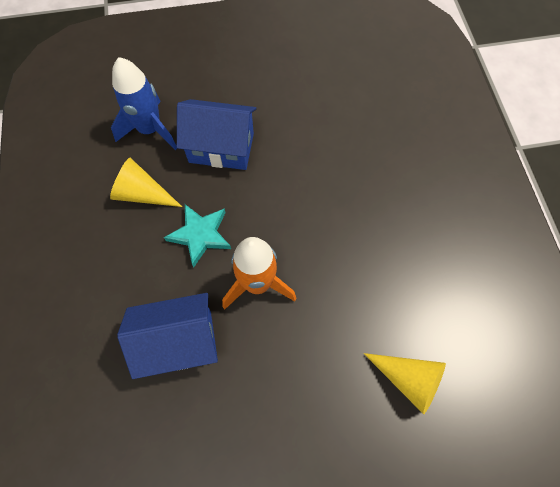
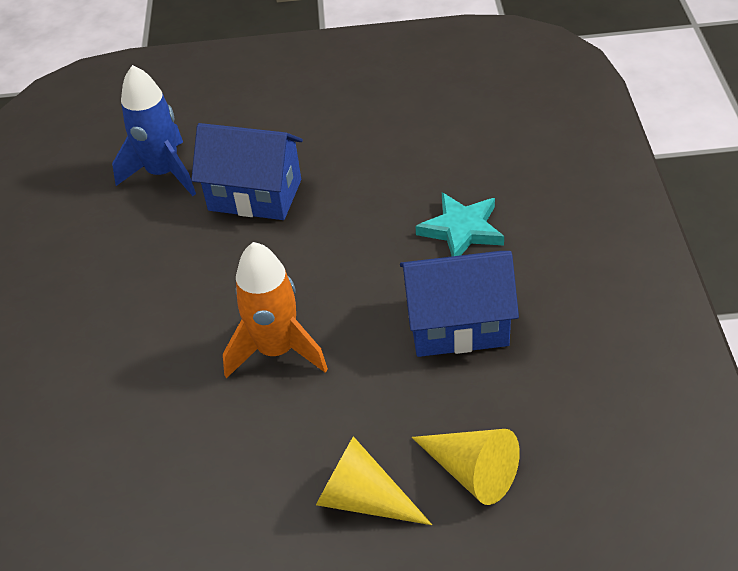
camera: 10 degrees right, 20 degrees down
yellow cone [110,158,182,207] -> yellow cone moved to [316,436,432,525]
blue house [117,293,218,379] -> blue house moved to [400,251,519,357]
turquoise star [164,204,231,267] -> turquoise star moved to [416,193,504,256]

